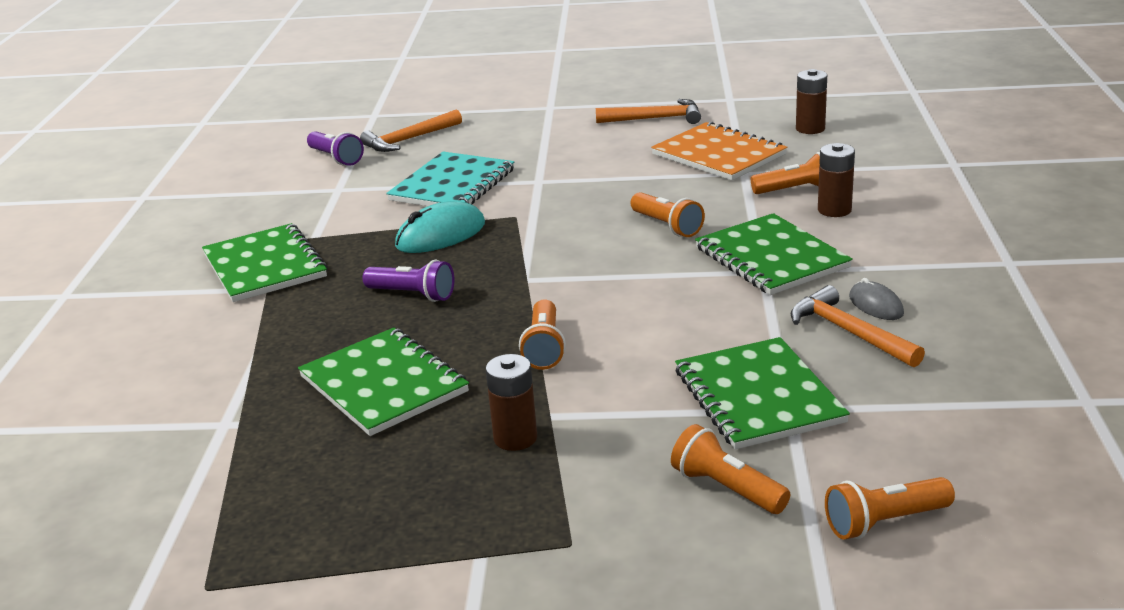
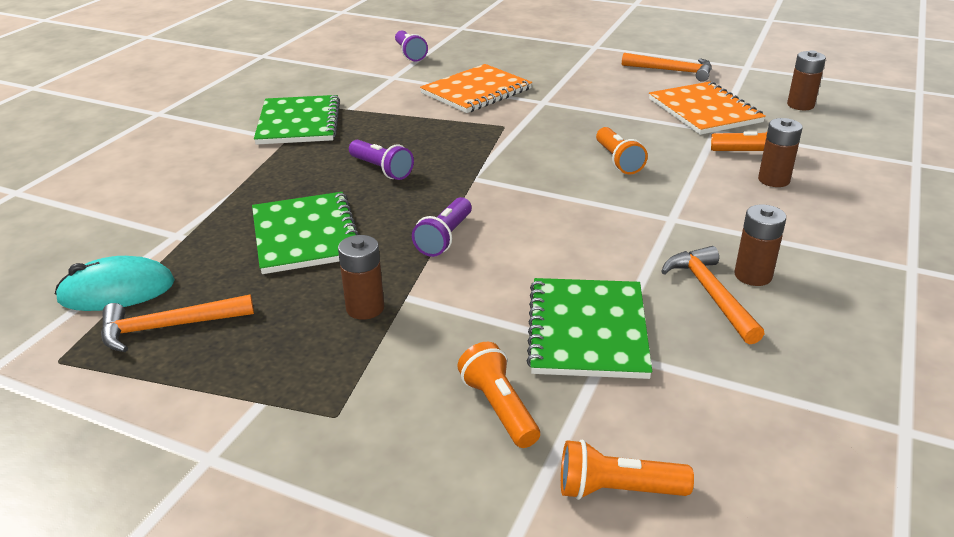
camera: 20 degrees right, 5 degrees up
orange hammer [360,110,462,152] -> orange hammer moved to [101,294,254,352]
turquoise notebook [386,152,514,206] -> orange notebook [420,64,532,113]
turquoise mouse [395,201,485,253] -> turquoise mouse moved to [55,256,175,311]
orange flashlight [519,300,566,370] -> purple flashlight [412,197,472,257]
green notebook [695,213,853,295] -> none
grey mouse [849,278,904,320] -> brown battery [735,204,786,286]

